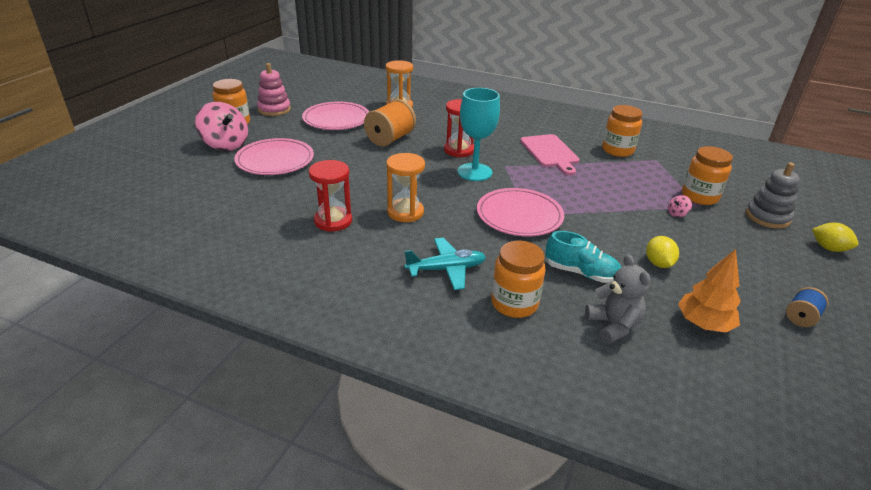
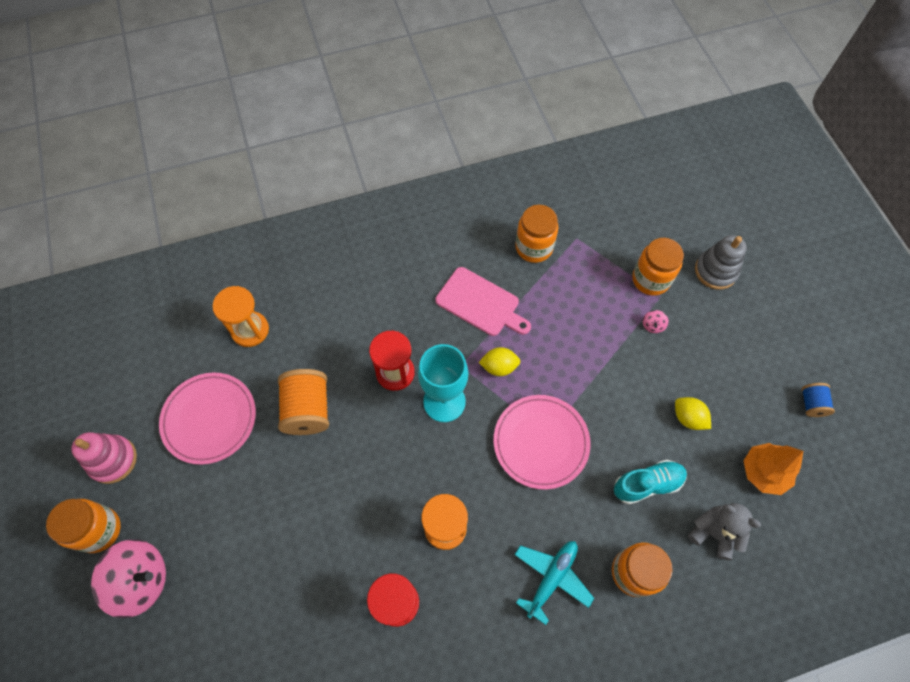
camera: 40 degrees left, 30 degrees up
pink plate [234,138,314,175] -> none
yellow lemon [812,223,859,252] -> yellow lemon moved to [479,347,521,376]

